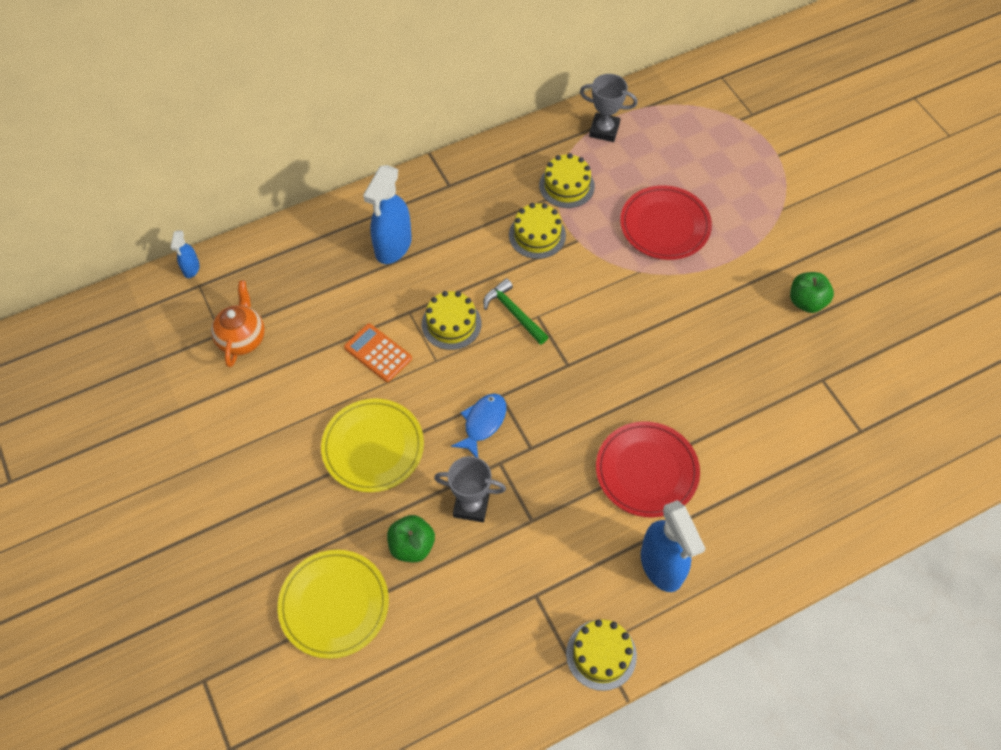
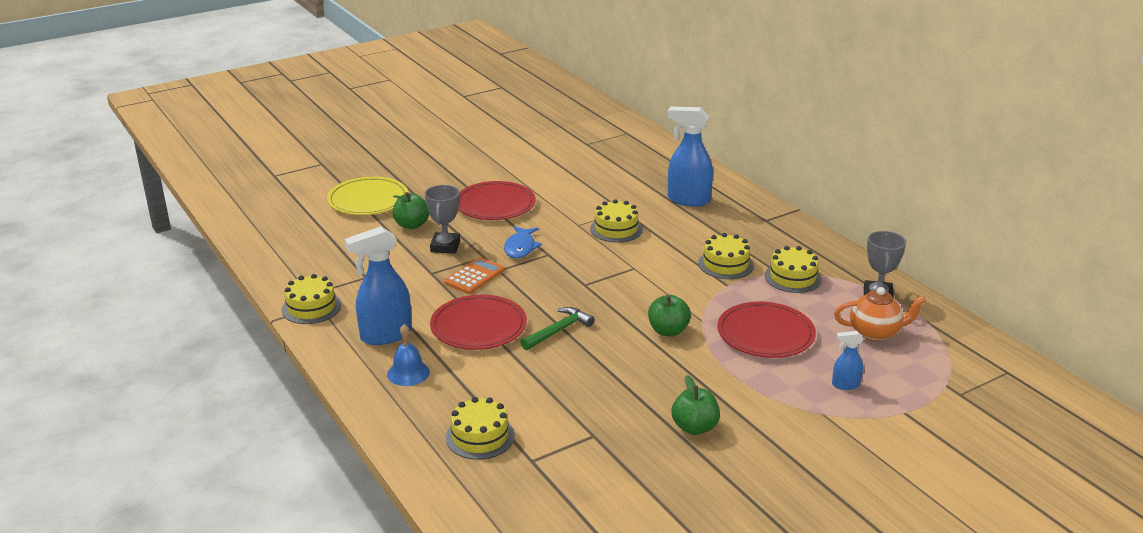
camera: 85 degrees right, 30 degrees down
blue spray bottle [171,230,200,278] -> blue spray bottle moved to [832,331,863,390]
orange teapot [211,280,265,367] -> orange teapot moved to [834,287,926,341]
yellow plate [321,398,424,492] -> red plate [458,181,536,220]
orange calculator [344,323,412,382] -> orange calculator moved to [444,257,505,294]
blue fish [451,393,506,457] -> blue fish turned 75 degrees clockwise [504,226,542,258]
green hammer [483,278,548,345] -> green hammer moved to [521,307,595,350]
none -> blue bell [387,324,430,386]
none -> yellow cake [446,397,515,460]
none -> green apple [648,295,691,336]

